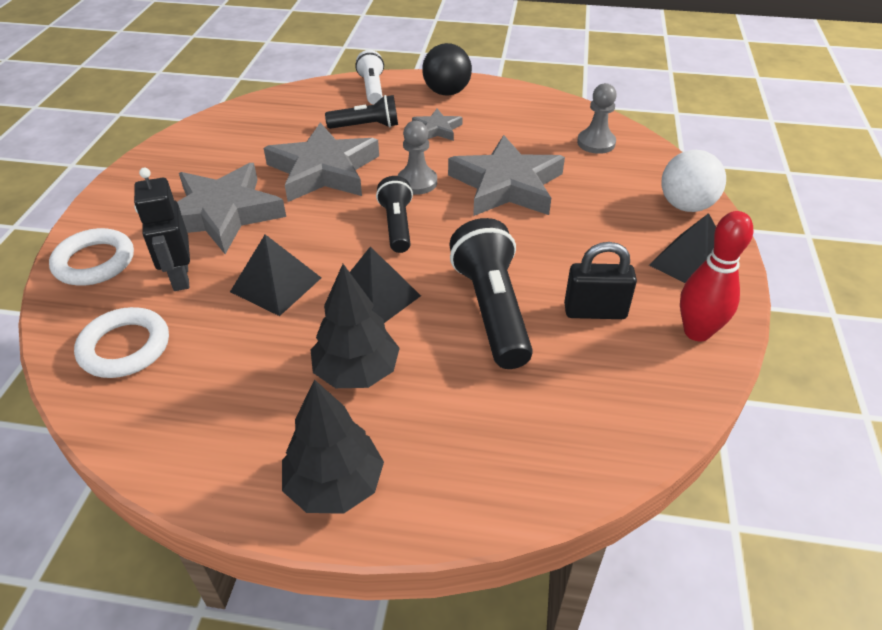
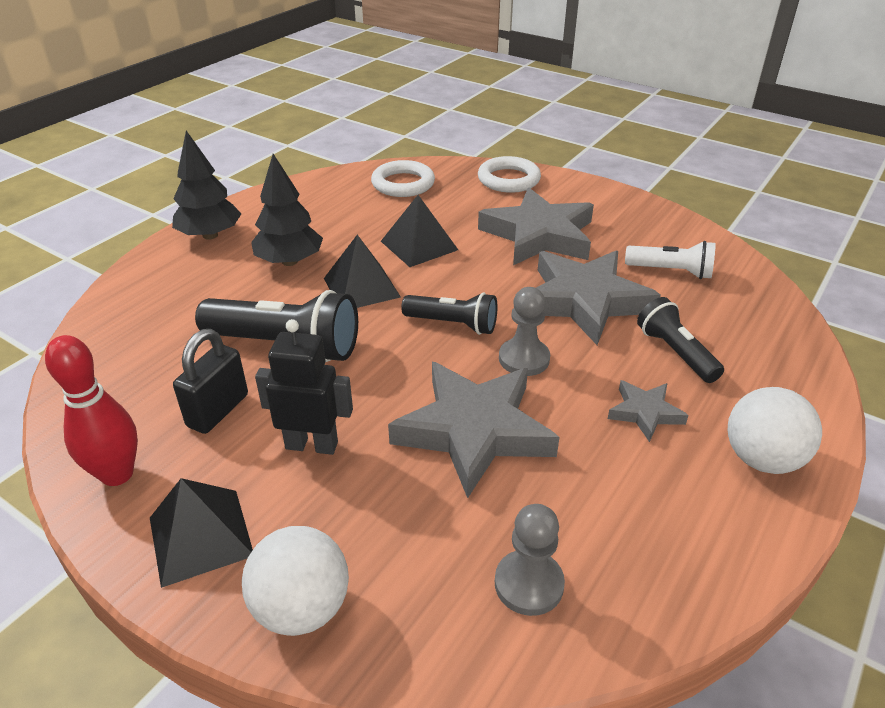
camera: 115 degrees right, 5 degrees down
black robot [134,168,190,291] -> black robot moved to [255,319,353,455]
black flashlight [325,95,398,129] -> black flashlight turned 135 degrees clockwise [637,297,724,383]
white flashlight [355,50,384,105] -> white flashlight moved to [625,241,716,279]
black ball [422,43,472,95] -> white ball [728,387,822,474]

